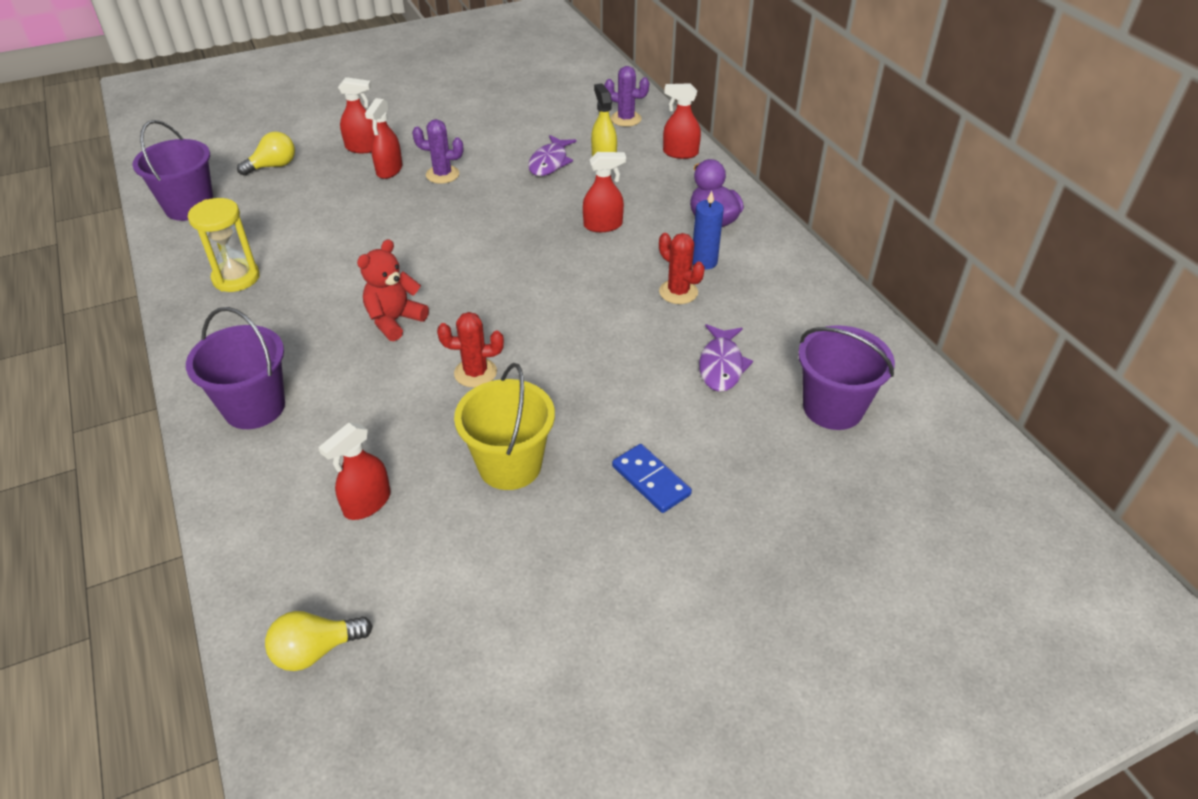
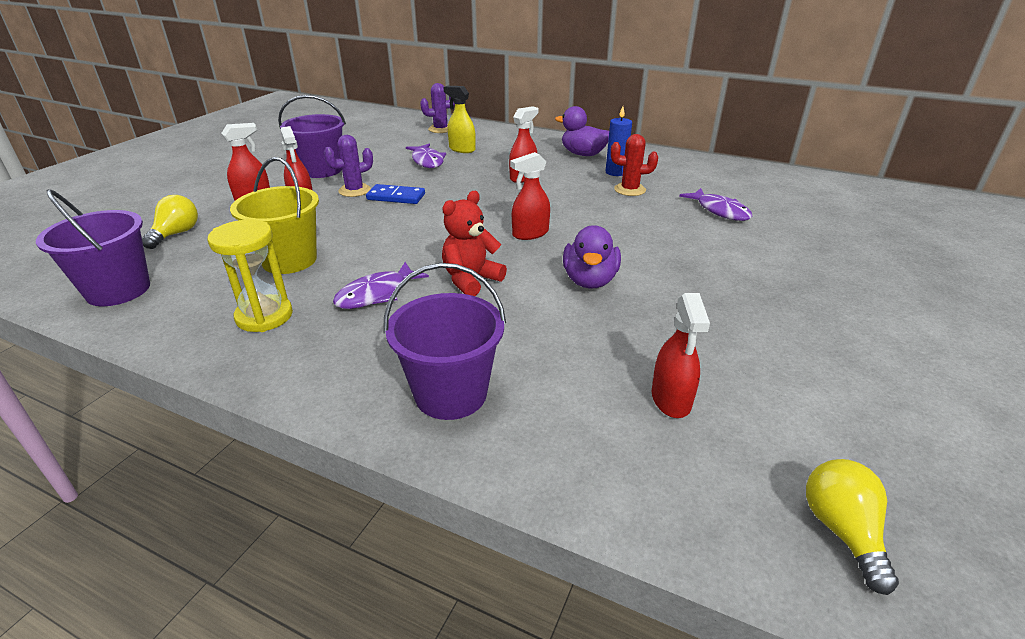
camera: 40 degrees left, 10 degrees down
yellow light bulb [265,611,372,671] -> yellow light bulb turned 150 degrees clockwise [806,459,899,595]
red teddy bear [357,239,429,341] -> red teddy bear turned 45 degrees clockwise [442,191,507,296]
red cactus [437,312,504,388] -> purple duck [563,225,621,288]
yellow bucket [454,363,555,490] -> yellow bucket moved to [230,157,319,274]
blue domino [612,444,692,513] -> blue domino moved to [366,184,425,204]
red spray bottle [663,83,701,159] -> red spray bottle moved to [510,152,550,240]
purple bucket [798,325,895,430] -> purple bucket moved to [278,95,346,178]
none -> purple fish [333,262,429,309]

